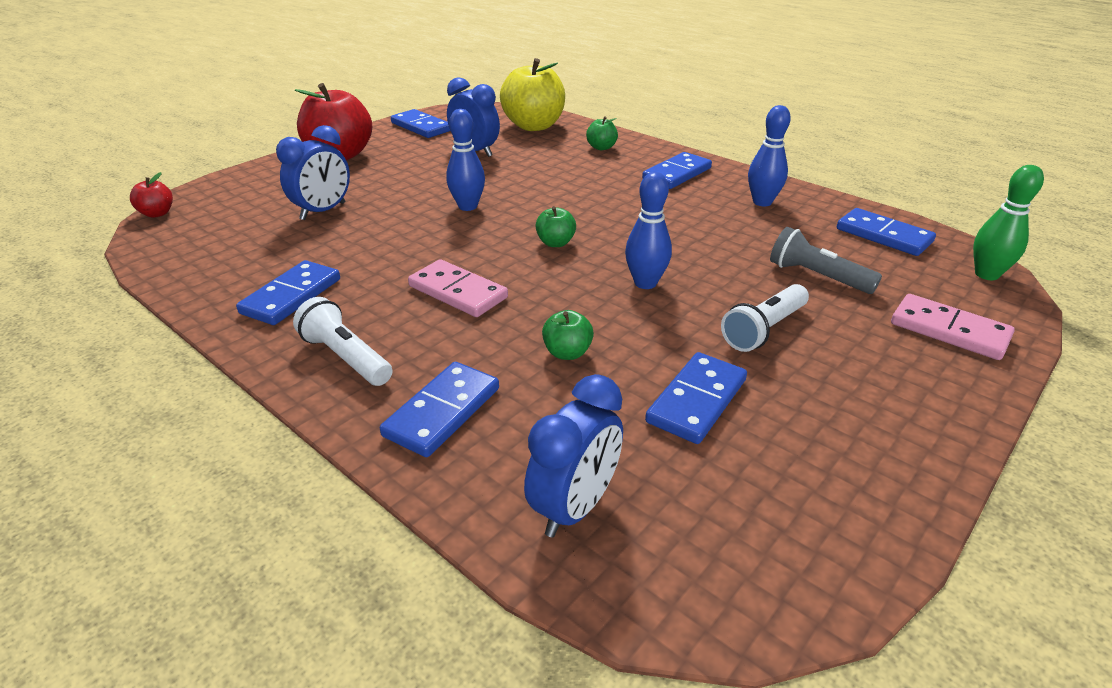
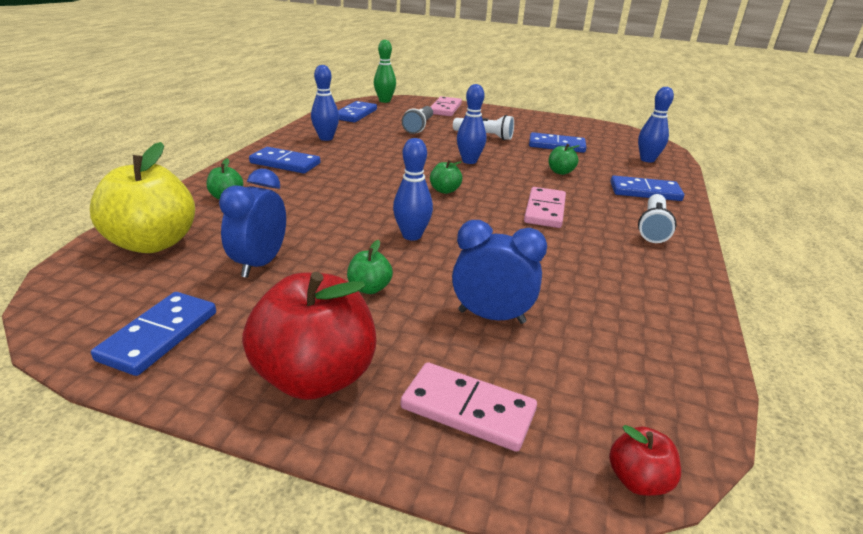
camera: 115 degrees left, 5 degrees down
blue domino [236,260,340,325] -> none
blue clock [524,374,623,537] -> blue bowling pin [638,87,674,163]
none -> green apple [347,240,393,294]
none -> pink domino [401,362,537,452]

